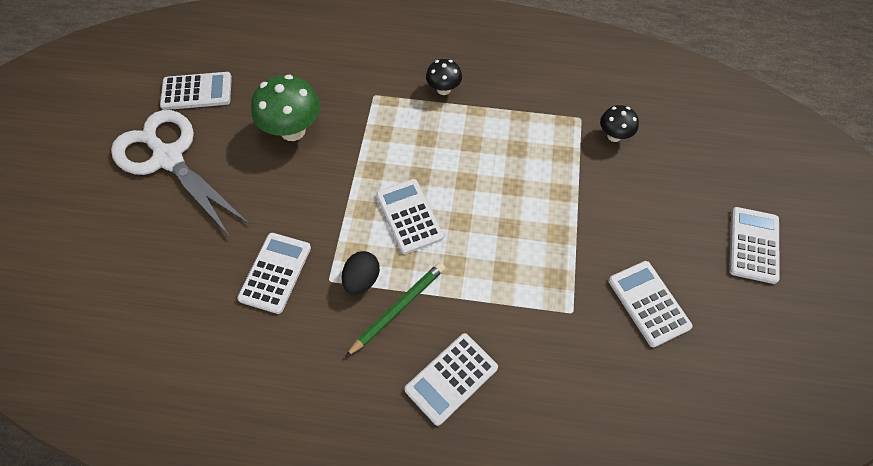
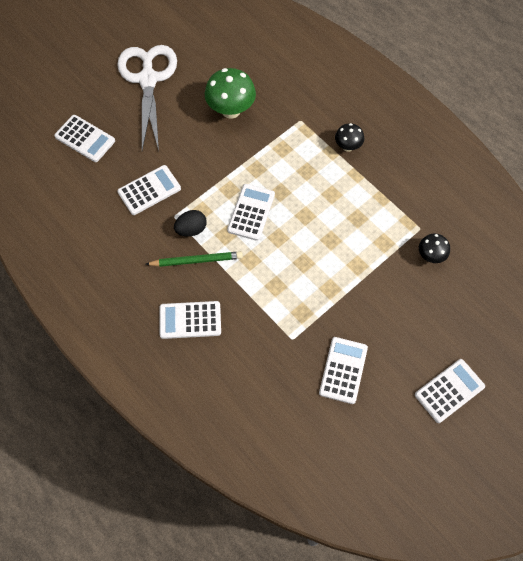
camera: 40 degrees right, 5 degrees up
white calculator [160,72,232,110] -> white calculator moved to [54,115,115,162]

